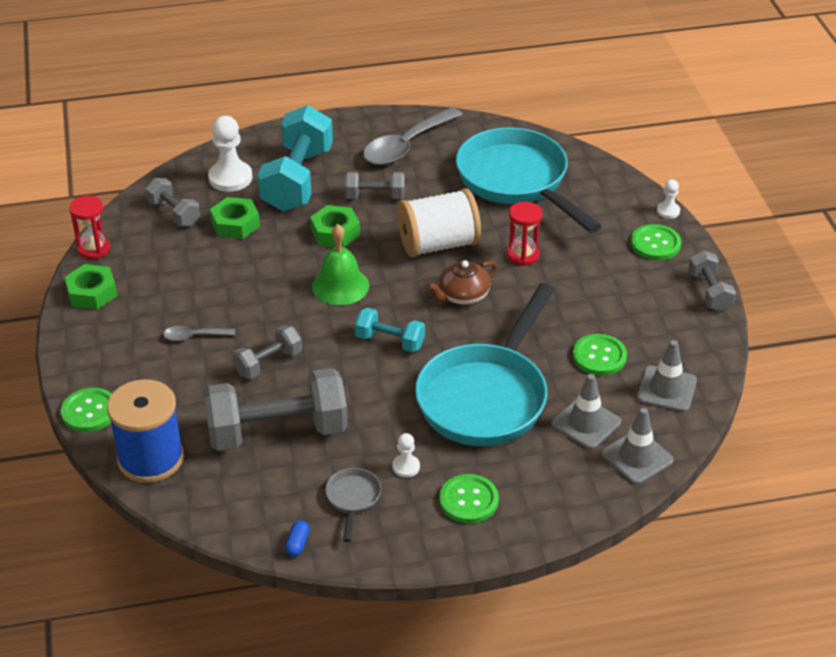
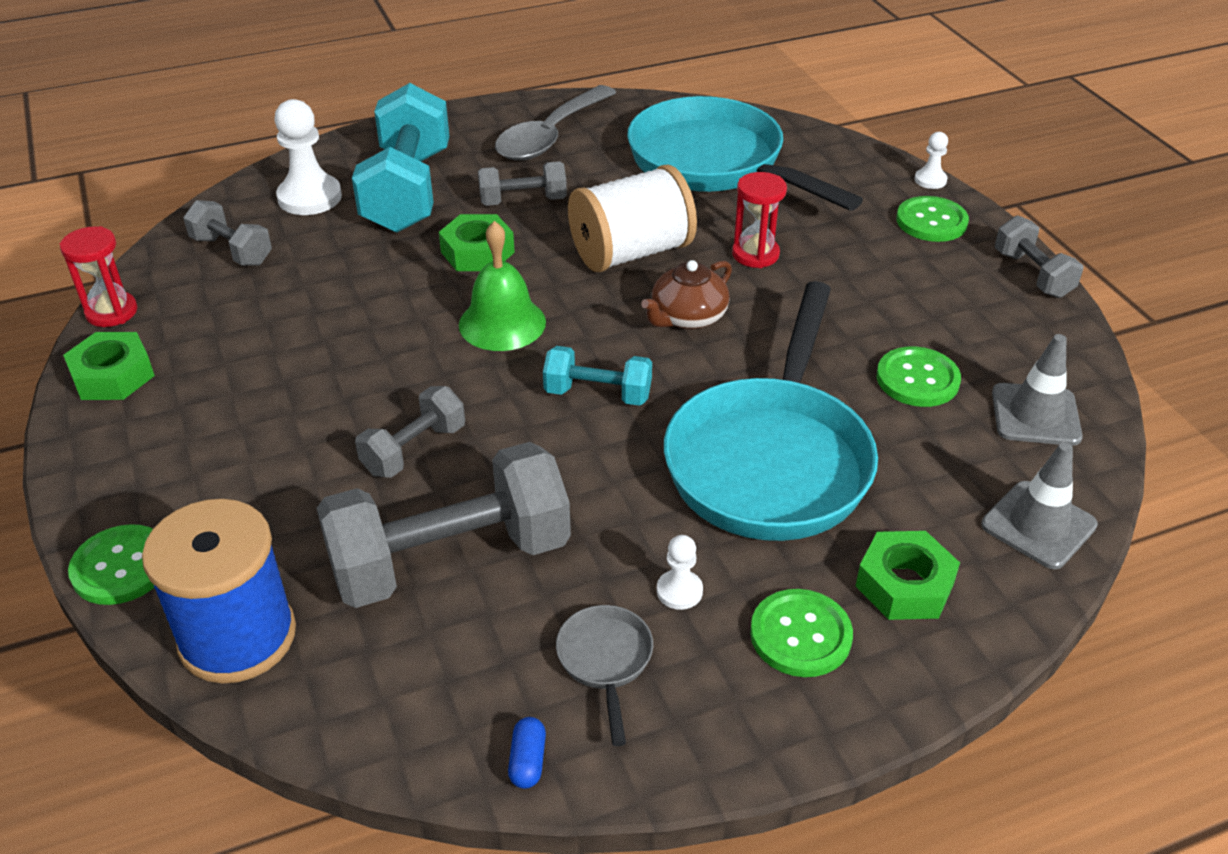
camera: 10 degrees left, 0 degrees up
grey spoon [163,326,235,341] -> none
green nut [210,197,260,239] -> green nut moved to [856,531,960,620]
grey traffic cone [552,374,621,449] -> none

